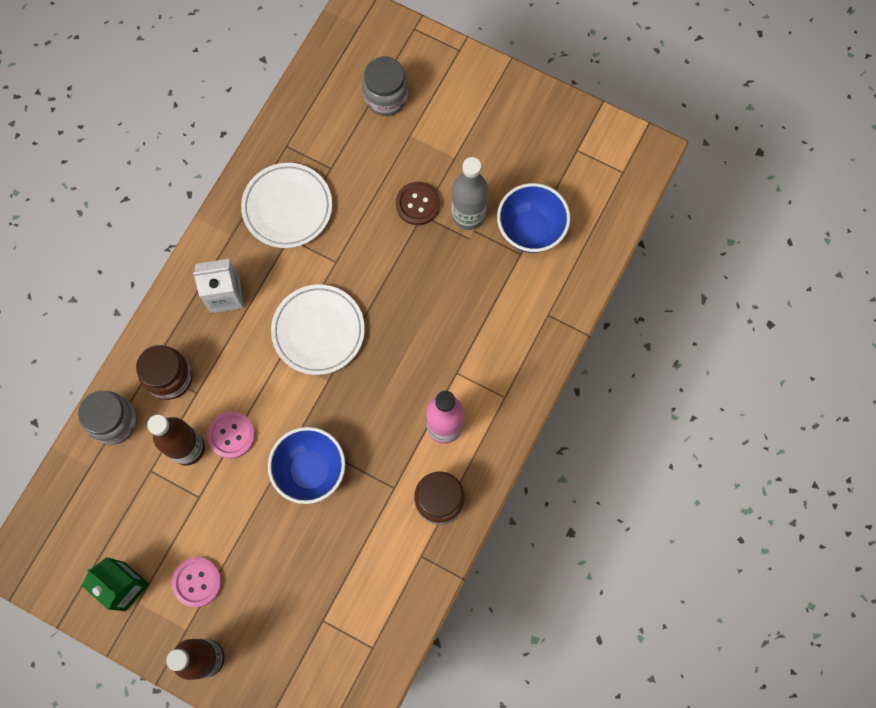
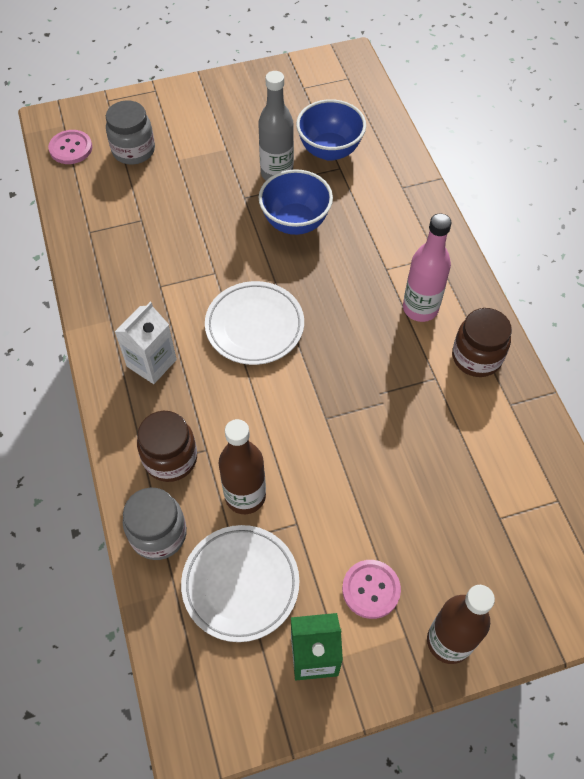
camera: 45 degrees left, 15 degrees down
pink button [207,411,255,459] -> pink button moved to [48,130,92,164]
white plate [241,163,332,248] -> white plate moved to [181,525,299,642]
blue bowl [268,427,345,504] -> blue bowl moved to [259,169,333,235]
brown button [396,182,440,225] -> none

